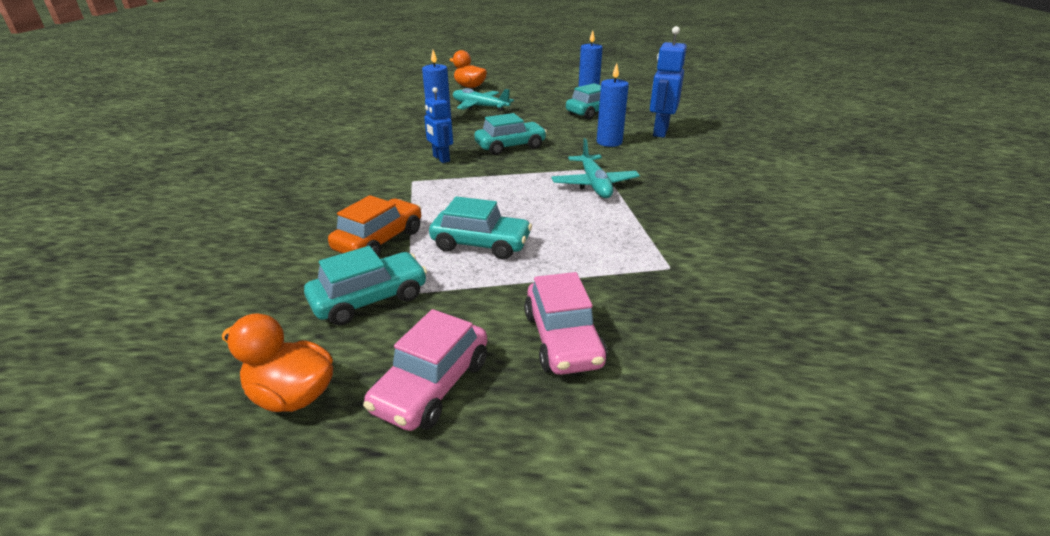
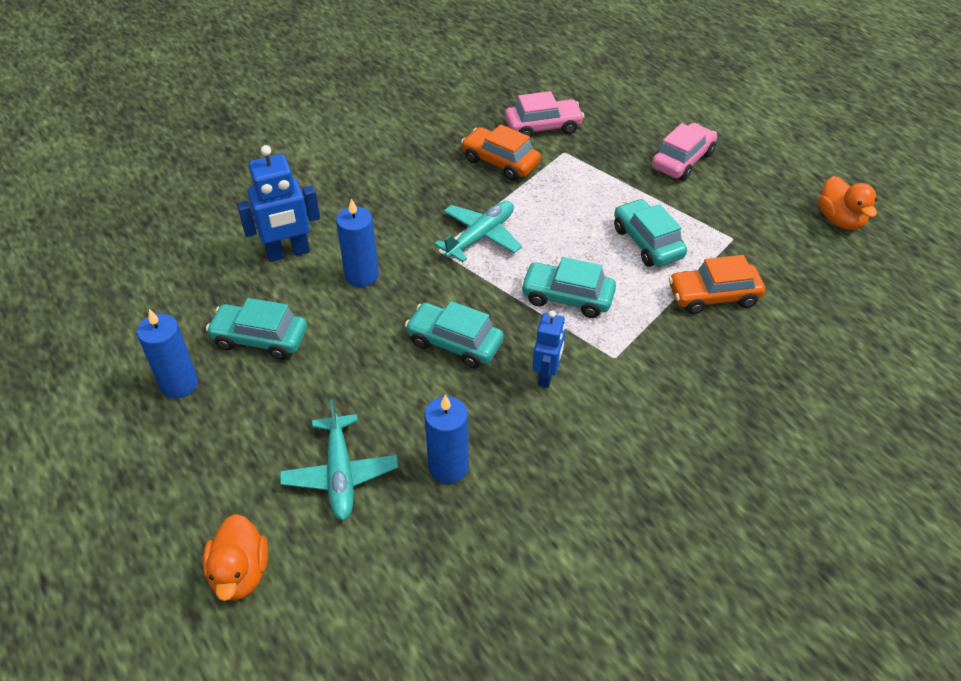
camera: 130 degrees left, 15 degrees up
turquoise car [304,246,427,325] -> turquoise car moved to [520,257,616,318]
pink car [363,309,487,431] -> pink car moved to [505,91,585,138]
none -> orange car [461,124,541,181]

